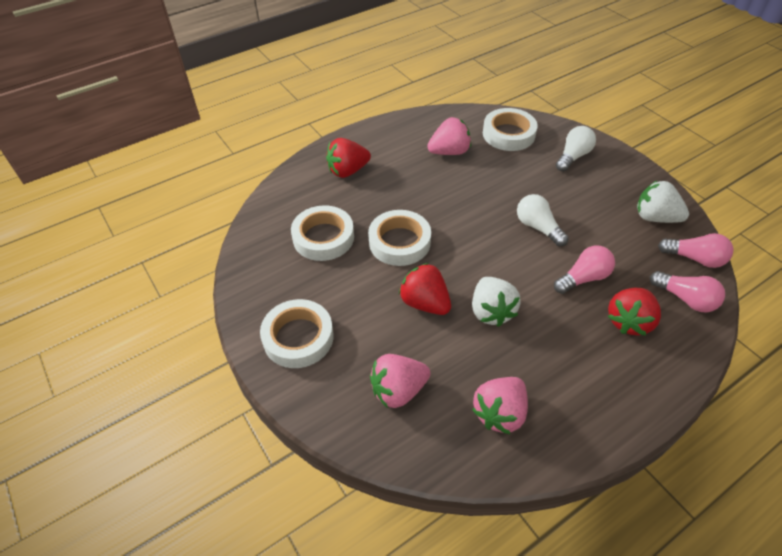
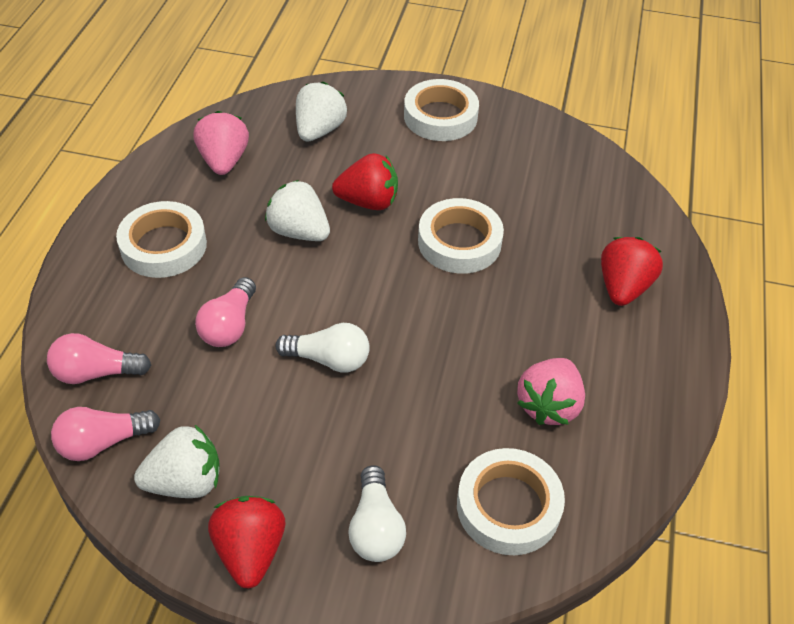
camera: 135 degrees right, 0 degrees up
white tape [291,205,354,261] -> white tape moved to [116,201,207,278]
pink strawberry [370,354,431,408] -> white strawberry [296,82,347,141]
red strawberry [608,288,661,336] -> red strawberry moved to [208,496,285,589]

